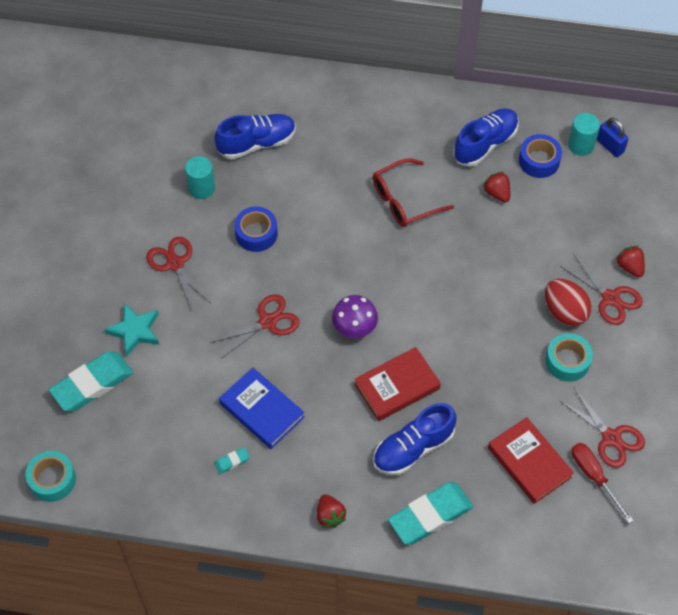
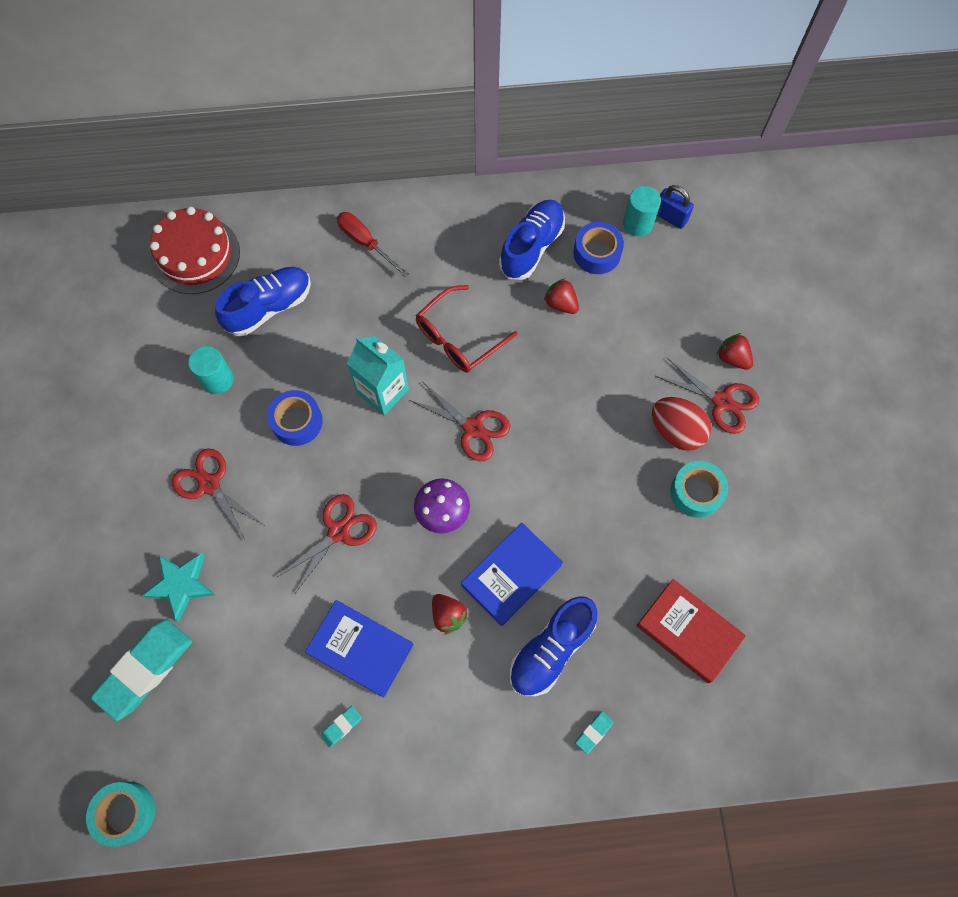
camera: 15 degrees left, 10 degrees up
red strawberry [317,494,346,528] -> red strawberry moved to [432,594,468,635]
red book [354,347,441,421] -> blue book [461,523,563,626]
turquoise eraser [388,482,473,545] -> turquoise eraser [575,711,614,754], size x0.42
red scissors [559,388,645,468] -> red scissors moved to [409,382,510,461]
red screwdriver [572,443,634,523] -> red screwdriver moved to [337,212,409,277]
none -> red cake [150,207,240,294]
none -> turquoise carton [346,336,409,415]

